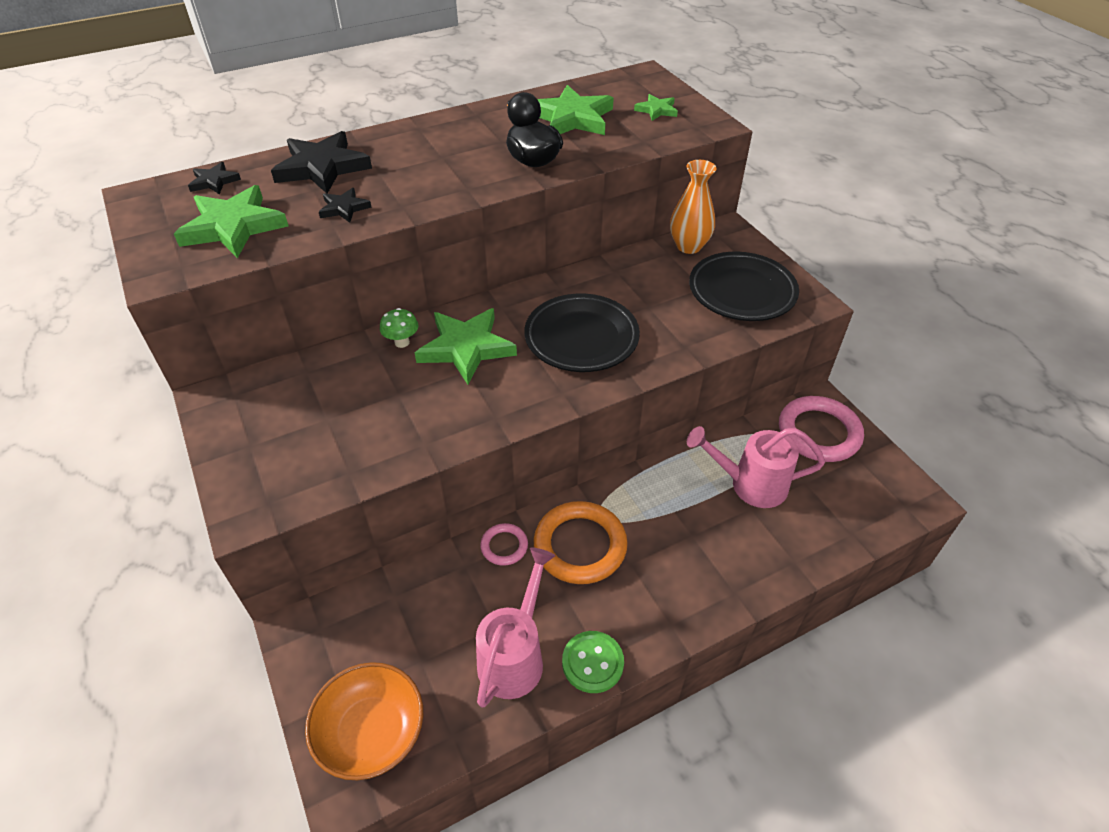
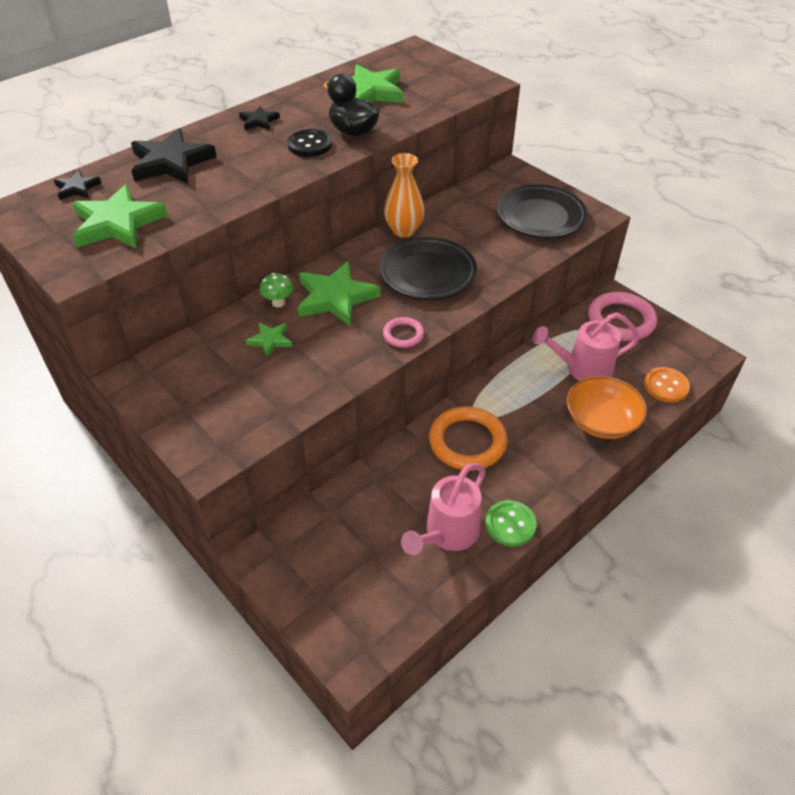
camera: 15 degrees left, 0 degrees up
orange bowl [305,662,423,780] -> orange bowl moved to [567,376,647,439]
black star [319,188,372,223] -> black star moved to [239,106,280,130]
pink watering can [476,547,556,708] -> pink watering can turned 150 degrees counterclockwise [401,463,486,555]
pink ring [480,523,528,566] -> pink ring moved to [383,317,424,348]
green star [634,94,678,121] -> green star moved to [246,322,292,357]
orange vase [670,160,716,254] -> orange vase moved to [384,153,425,238]
none -> black button [287,129,332,157]
none -> orange button [644,367,690,403]

